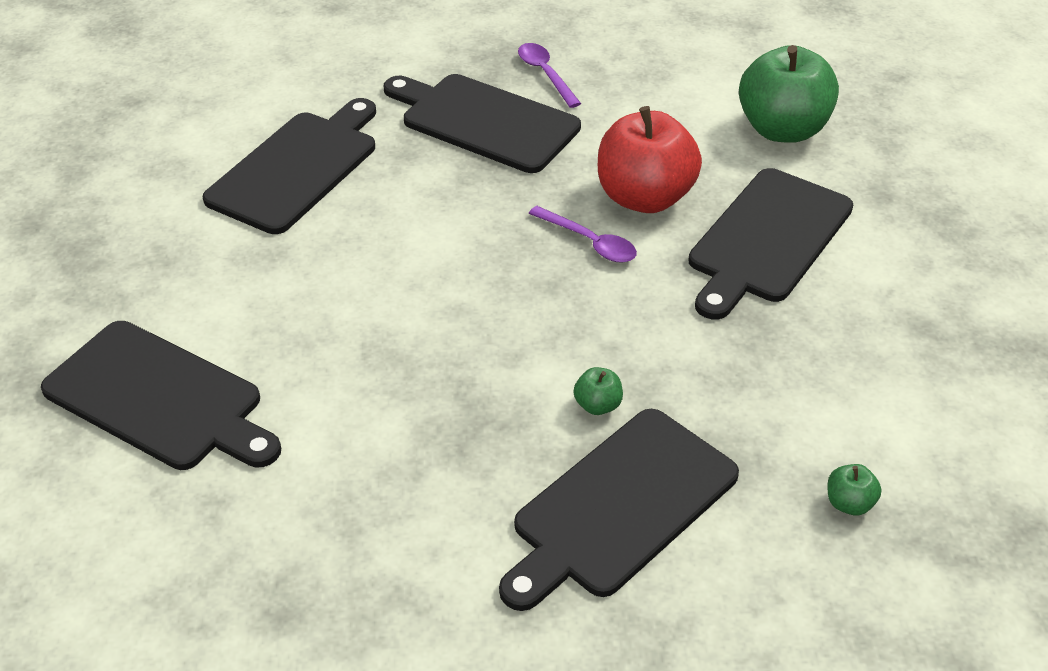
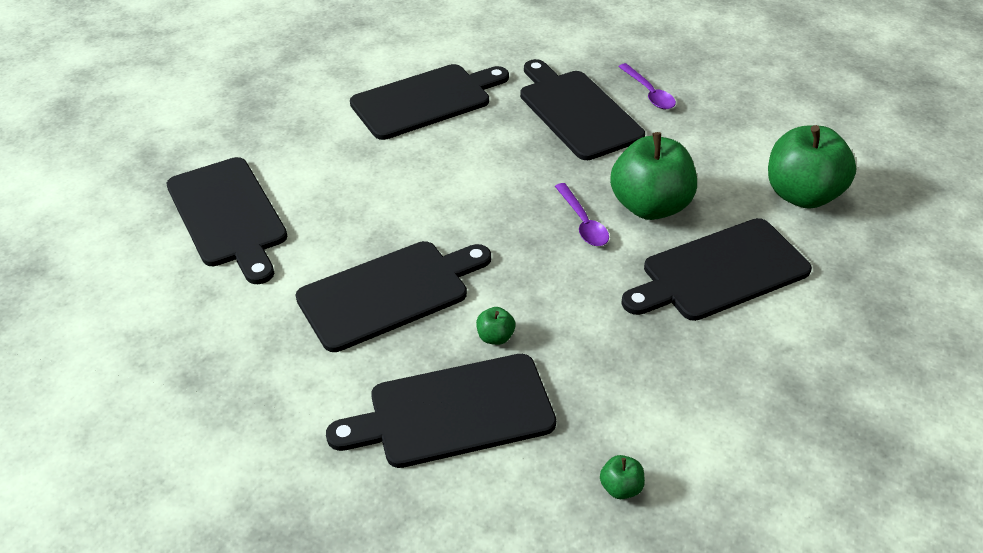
camera: 30 degrees right, 0 degrees up
purple spoon [518,43,581,108] -> purple spoon turned 150 degrees clockwise [618,63,676,109]
red apple [598,106,702,213] -> green apple [610,132,697,220]
none -> black cutting board [296,241,491,352]

